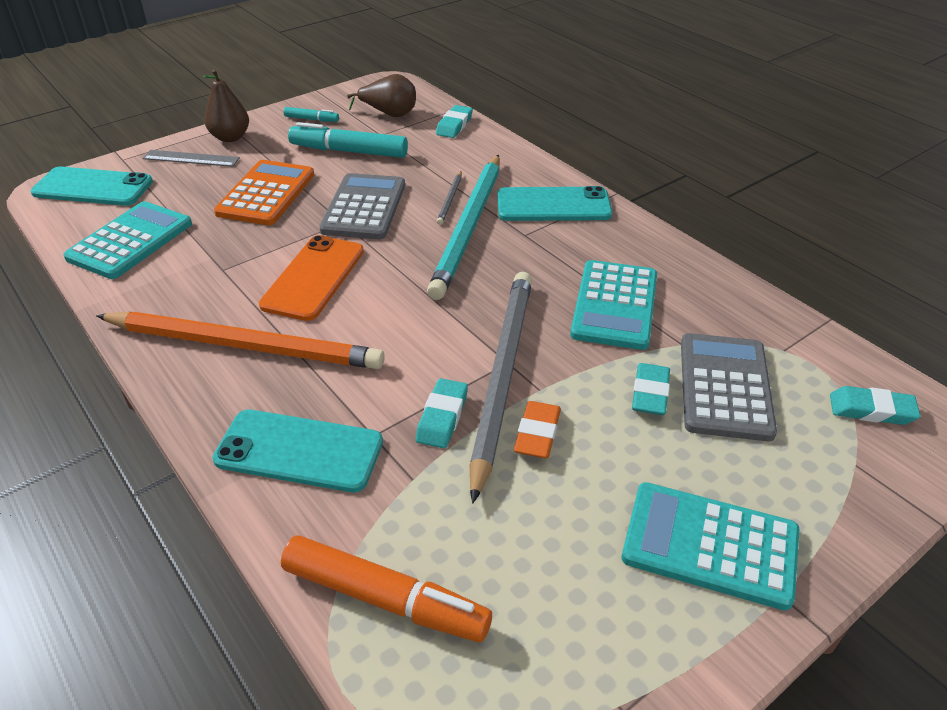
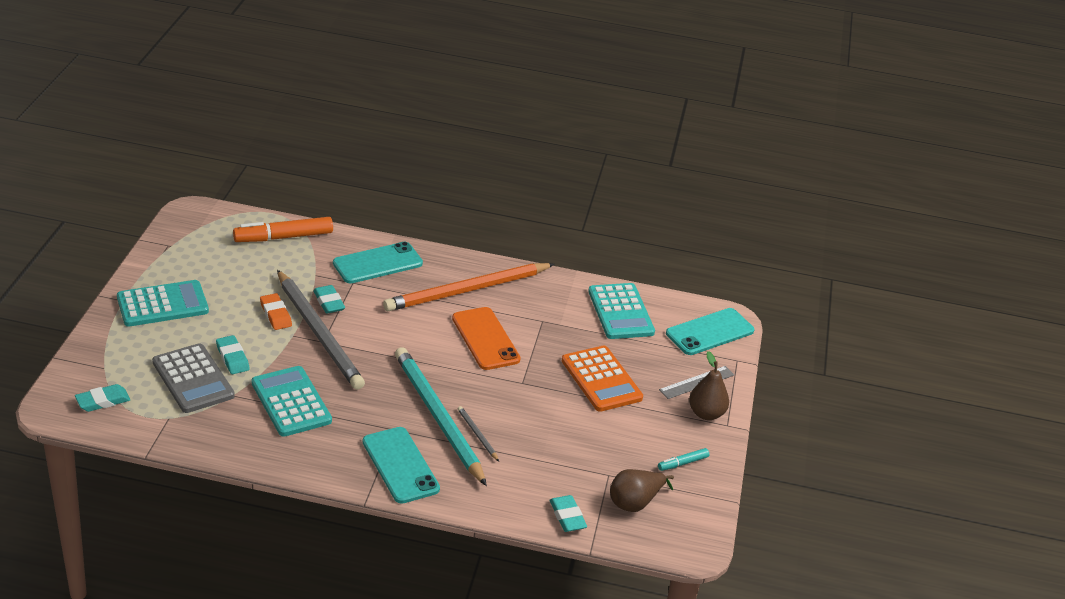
camera: 135 degrees right, 5 degrees down
turquoise marker [288,122,408,158] -> none
grey calculator [319,173,405,239] -> none
turquoise phone [497,186,612,221] -> turquoise phone turned 75 degrees counterclockwise [363,427,440,504]

